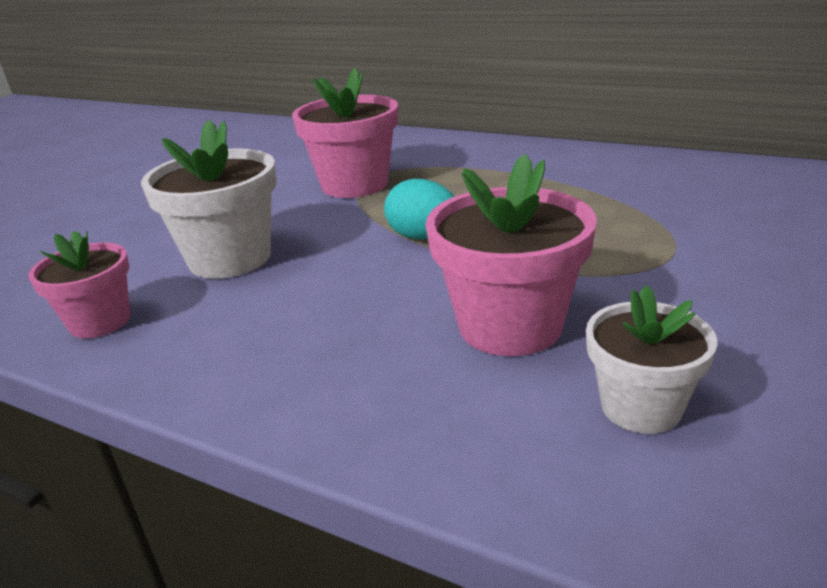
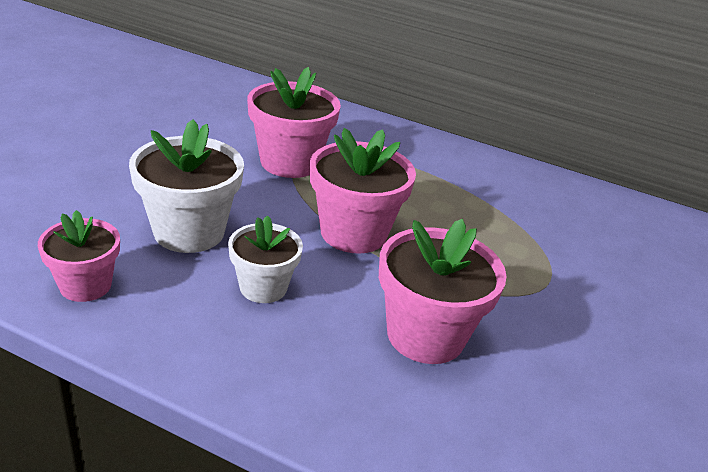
camera: 10 degrees left, 5 degrees up
turquoise egg [384,179,454,239] -> pink flower pot [310,128,416,254]
white flower pot [586,285,718,434] -> white flower pot moved to [228,215,303,303]

